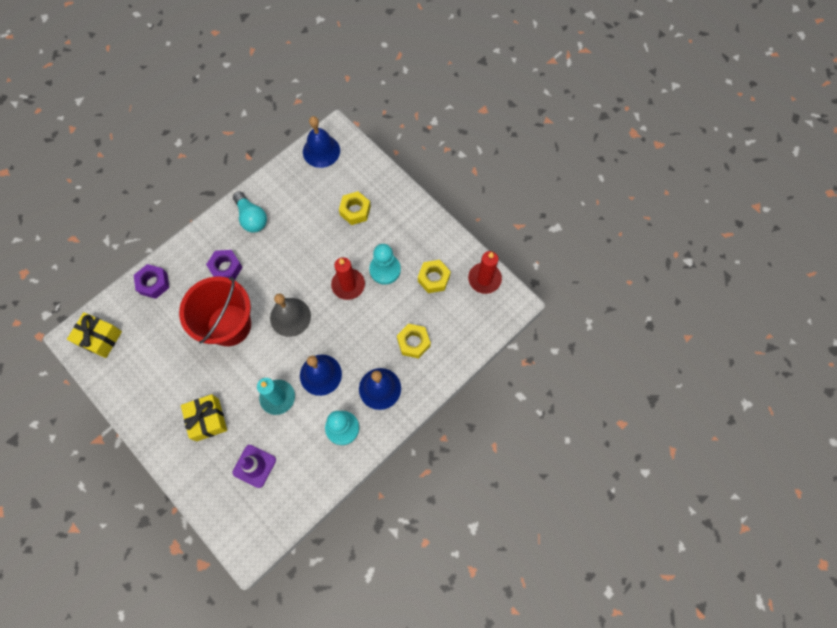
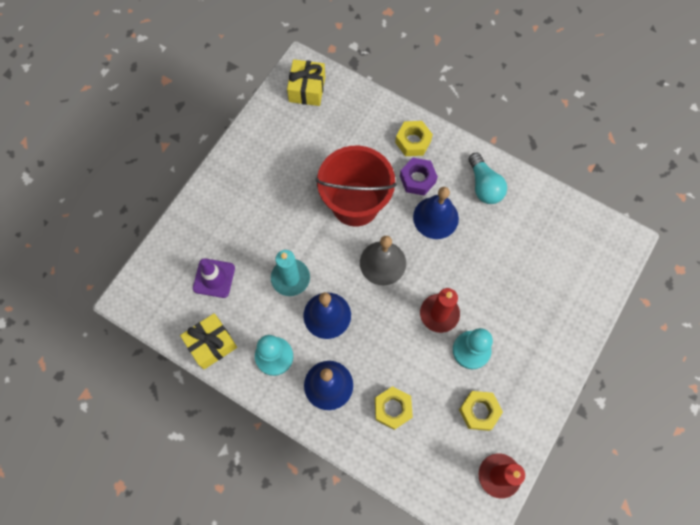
camera: 75 degrees right, 0 degrees up
purple nut [134,264,169,299] -> none
yellow gift [181,394,227,442] -> yellow gift moved to [180,313,237,369]
turquoise light bulb [233,191,267,233] -> turquoise light bulb turned 60 degrees counterclockwise [468,153,507,204]
blue bell [303,116,340,168] -> blue bell moved to [413,187,459,239]
yellow nut [339,191,371,225] -> yellow nut moved to [395,121,433,156]

